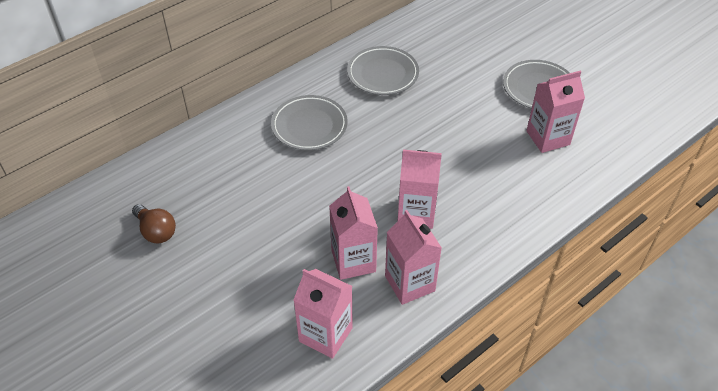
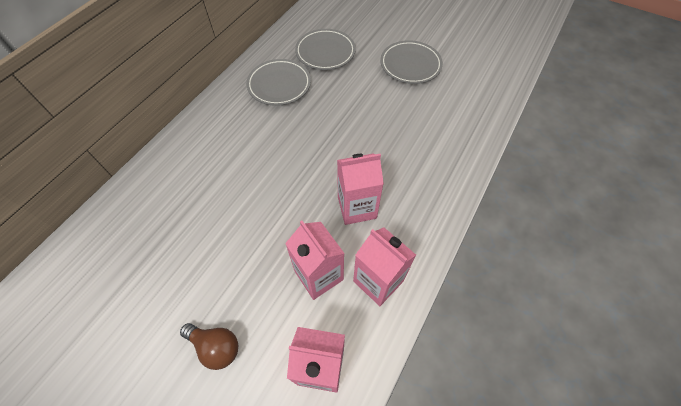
camera: 20 degrees left, 10 degrees up
brown light bulb [132,204,176,244] -> brown light bulb moved to [180,323,239,370]
grey plate [271,95,348,150] -> grey plate moved to [295,29,356,70]
pink carton [526,71,585,153] -> none

